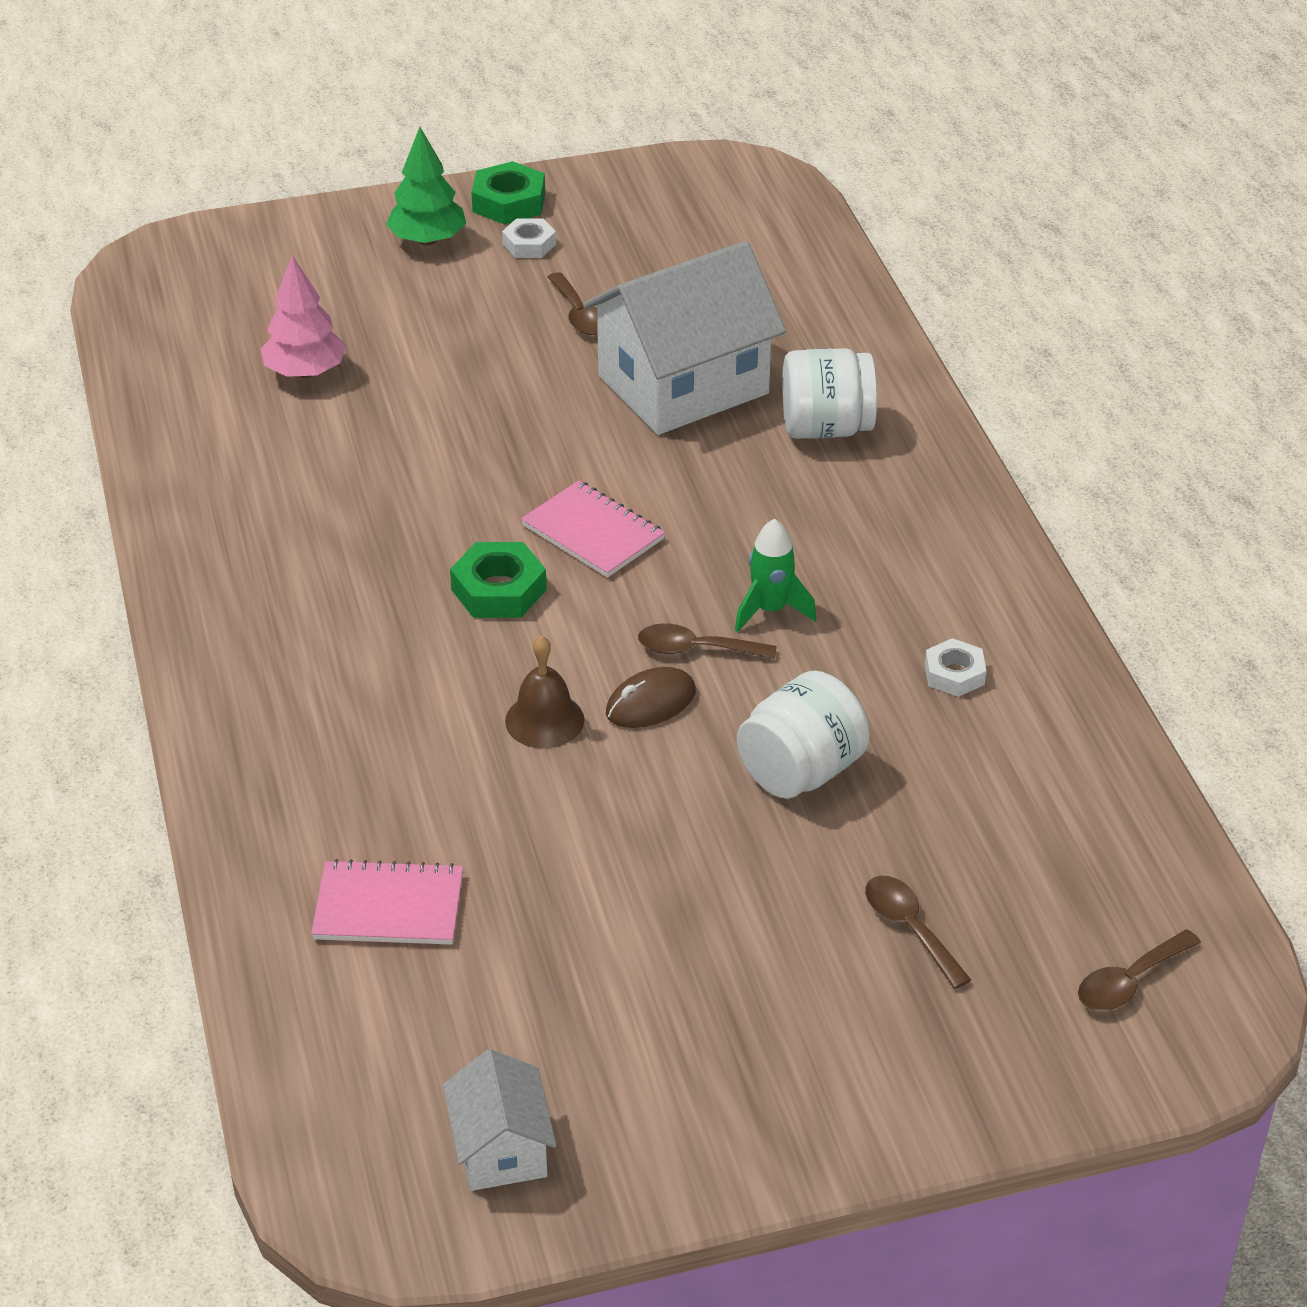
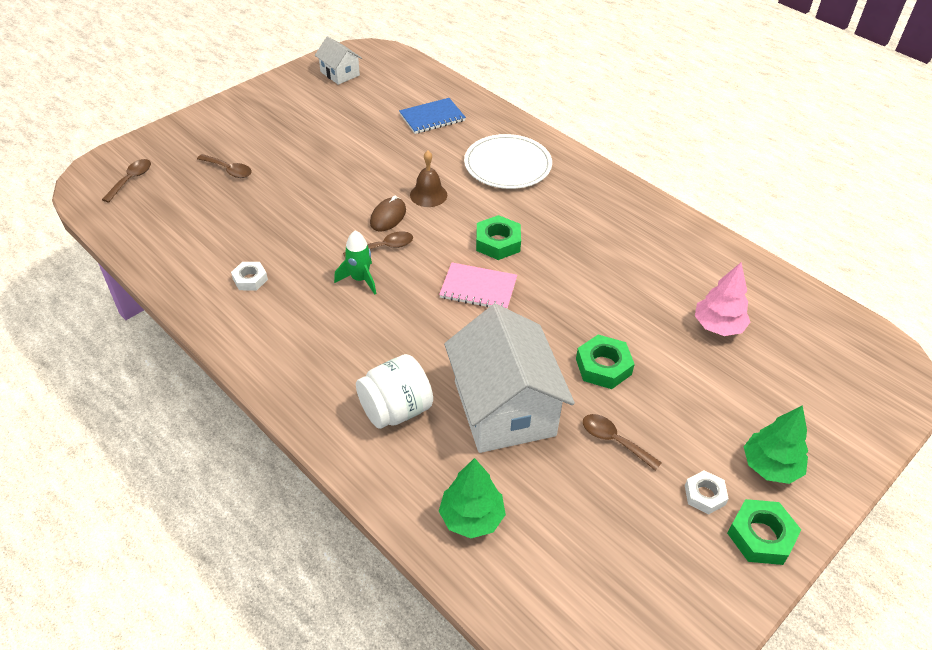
camera: 150 degrees right, 5 degrees up
pink notebook [311,859,463,945] -> blue notebook [399,98,466,134]
white house [583,241,786,435] -> white house turned 45 degrees counterclockwise [444,304,575,453]
white jar [737,670,870,799] -> none
none -> green tree [439,458,506,539]
none -> white plate [464,134,552,189]
none -> green nut [576,335,635,389]

